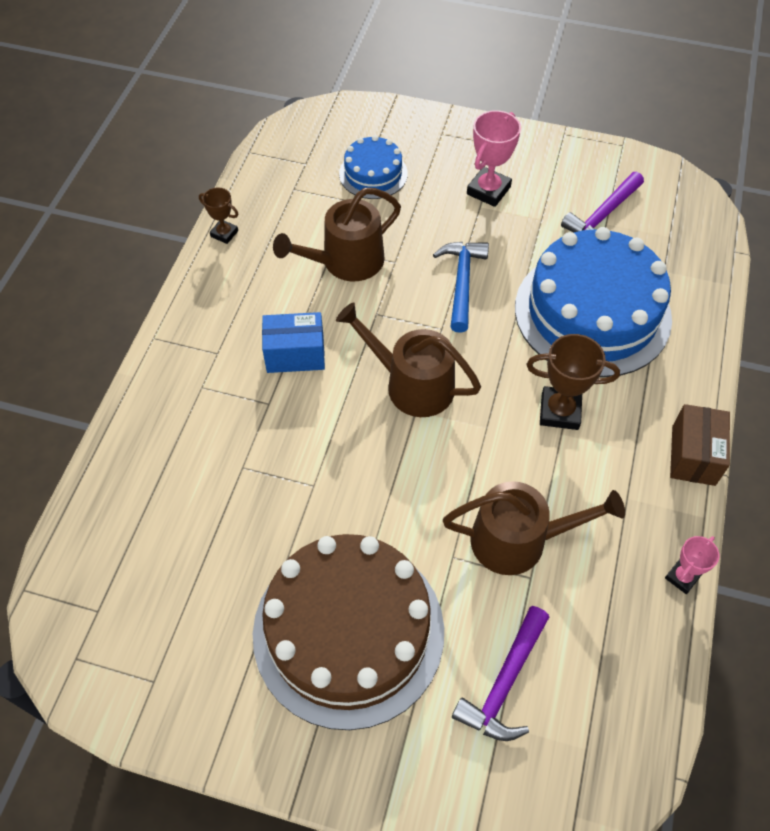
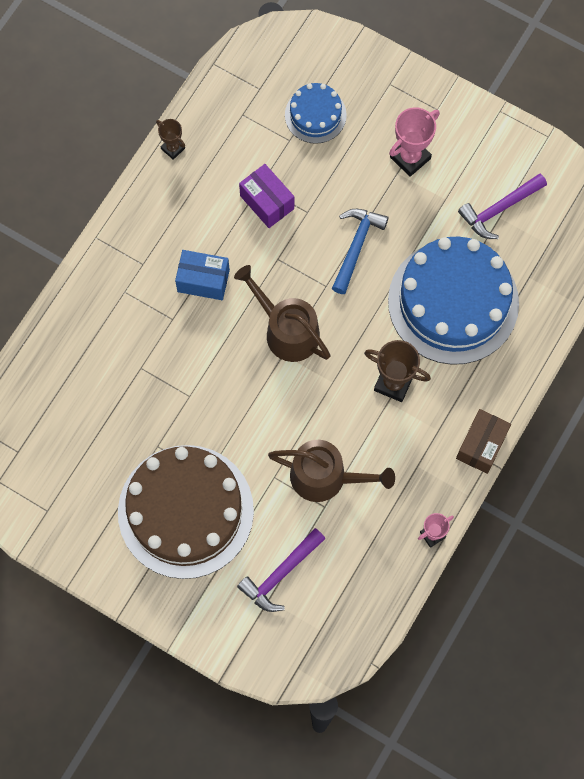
camera: 15 degrees right, 15 degrees up
brown watering can [273,188,401,281] -> purple box [239,164,294,228]

